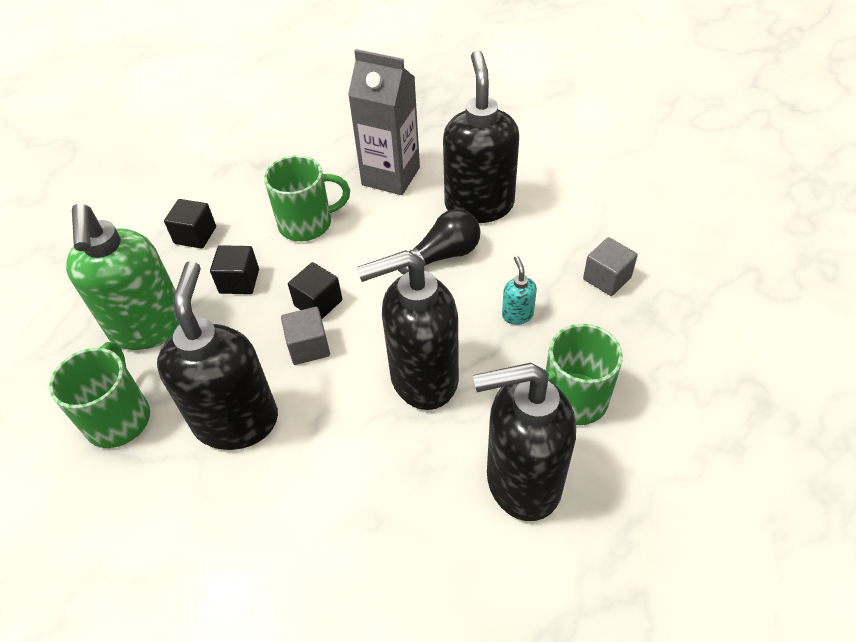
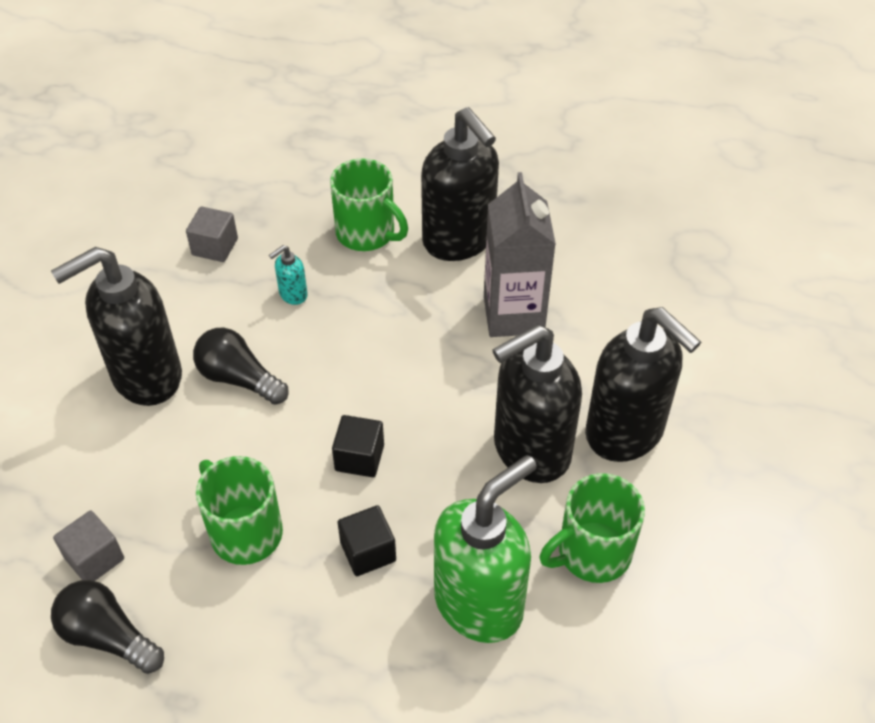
camera: 120 degrees left, 0 degrees up
black cube [164,199,216,249] -> none
grey cube [281,307,330,365] -> grey cube moved to [53,511,124,581]
grey carton [348,49,420,195] -> grey carton moved to [484,172,556,337]
black soap dispenser [357,250,459,410] -> black soap dispenser moved to [585,307,701,462]
none -> black light bulb [51,580,164,674]

